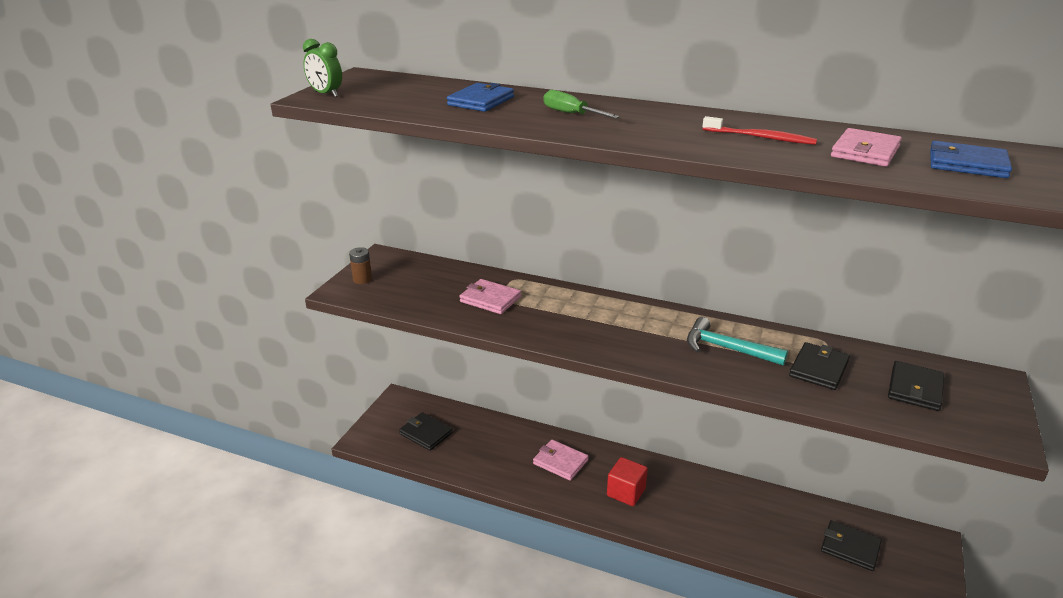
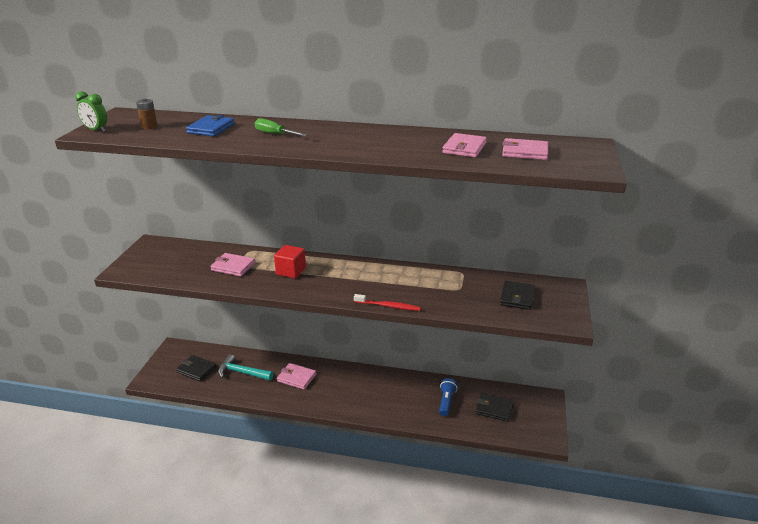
camera: 10 degrees left, 0 degrees up
brown battery [349,247,372,284] -> brown battery moved to [136,98,158,129]
red cube [607,457,648,506] -> red cube moved to [274,245,306,278]
turquoise hammer [687,317,788,366] -> turquoise hammer moved to [218,354,273,381]
red toothbrush [703,116,817,145] -> red toothbrush moved to [354,294,421,311]
black wallet [789,342,850,390] -> none
blue wallet [930,141,1012,178] -> pink wallet [502,138,548,160]
none -> blue flashlight [439,378,458,416]

